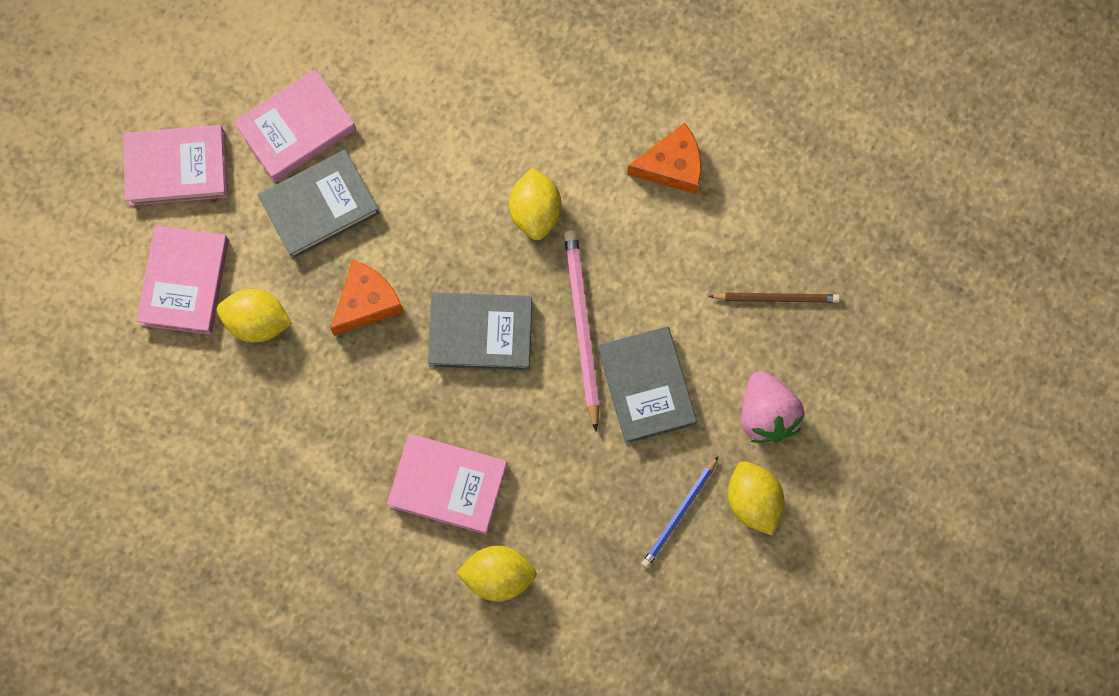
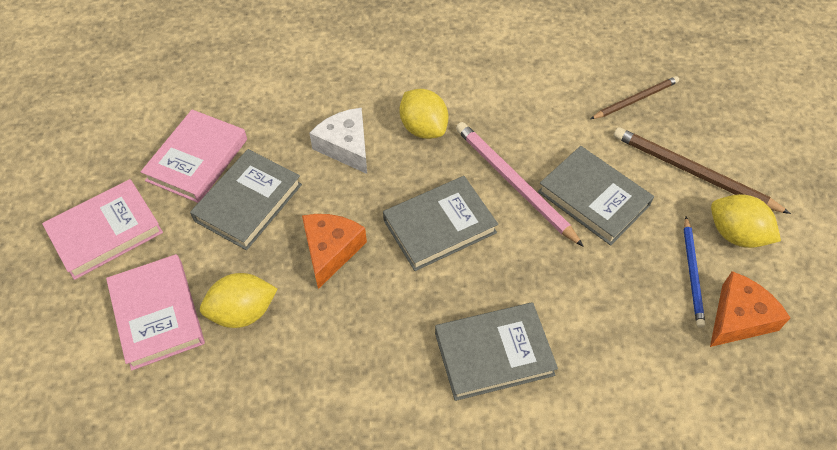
camera: 30 degrees left, 20 degrees down
pink book [387,434,507,534] -> grey book [435,302,558,401]
yellow lemon [456,545,537,602] -> none
orange cheese [627,123,701,195] -> orange cheese moved to [710,271,790,347]
pink strawberry [741,371,804,443] -> brown pencil [614,127,791,214]
none -> white cheese [309,108,367,174]

